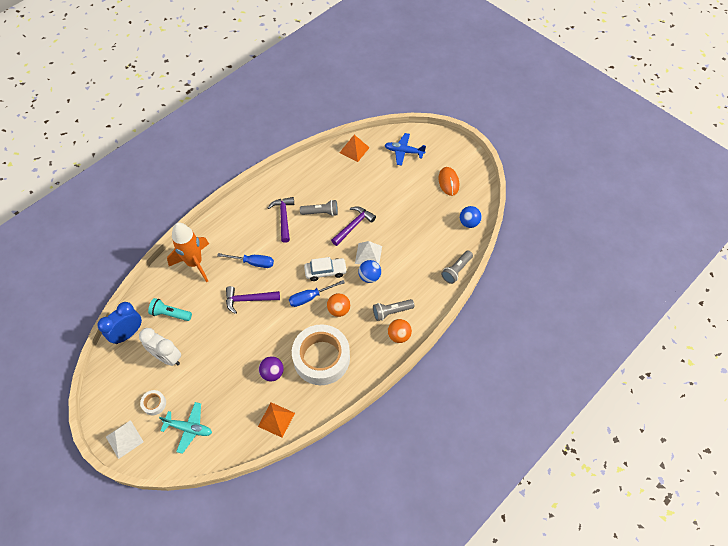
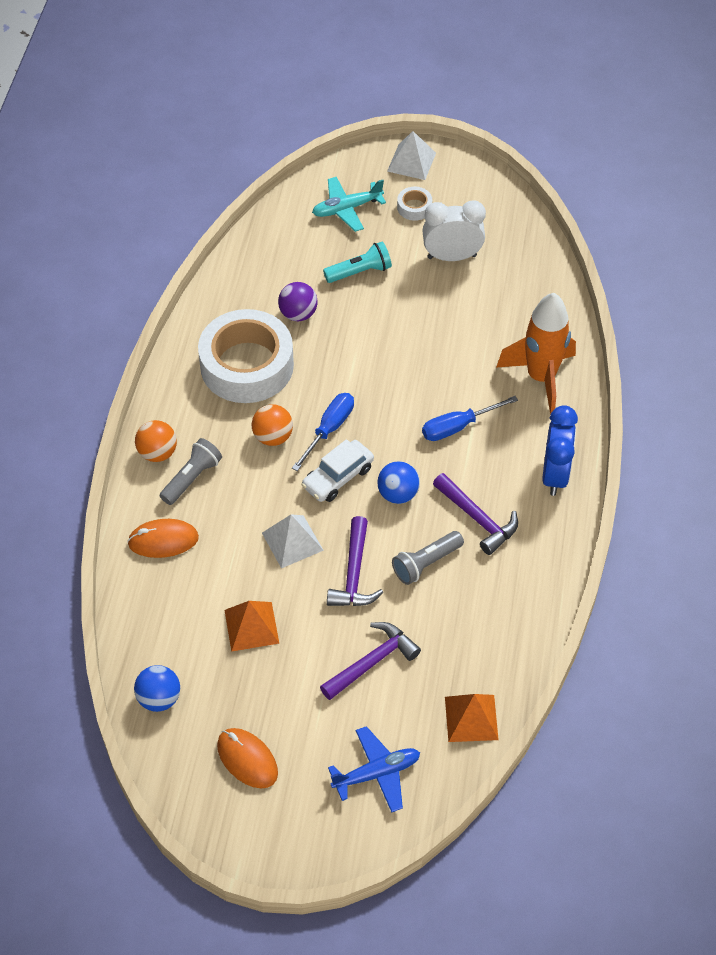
camera: 145 degrees right, 5 degrees down
blue clock [97,302,142,344] -> blue clock moved to [542,405,578,496]
turquoise flashlight [148,298,192,321] -> turquoise flashlight moved to [323,241,392,283]
purple hammer [226,286,280,314] -> purple hammer moved to [320,622,421,700]
orange pyramid [258,402,295,438] -> orange pyramid moved to [225,601,279,652]
blue ball [358,260,381,283] -> blue ball moved to [377,461,420,504]
grey flashlight [441,250,473,284] -> none
none -> orange mouse [127,519,199,558]

